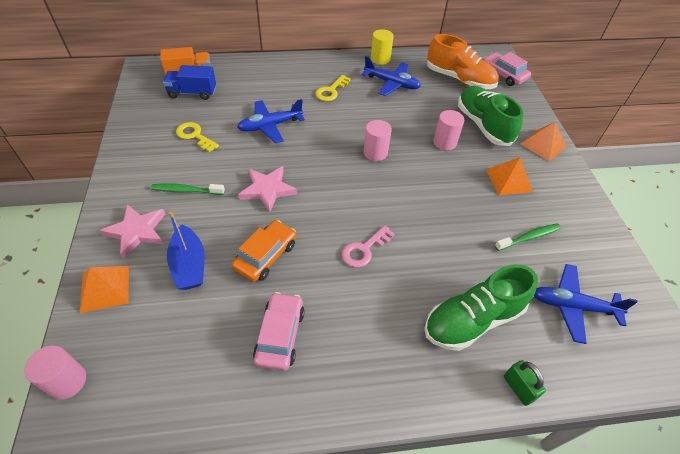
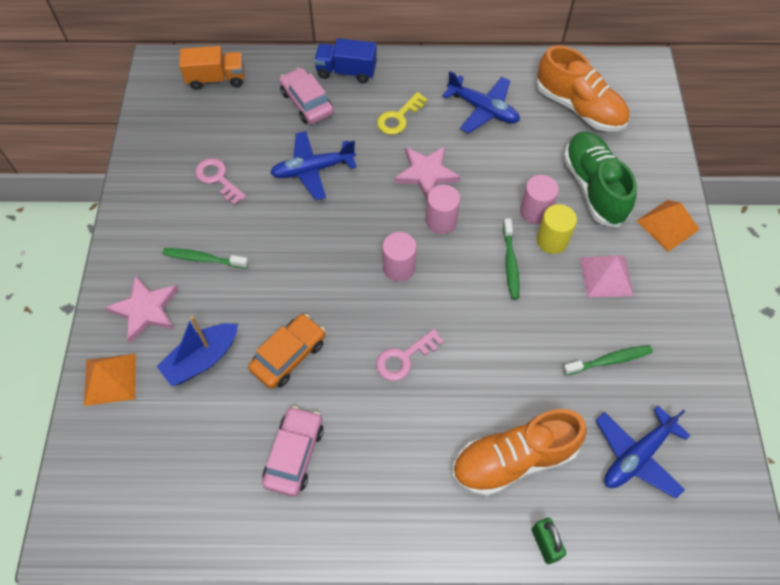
camera: 10 degrees right, 10 degrees up
pink cylinder [24,346,86,400] -> pink cylinder moved to [382,232,417,282]
blue truck [163,65,216,100] -> blue truck moved to [314,38,377,83]
blue boat [167,212,205,290] -> blue boat turned 60 degrees clockwise [156,316,238,387]
yellow key [176,122,219,152] -> pink key [195,158,246,205]
pink star [238,166,297,213] -> pink star moved to [394,147,460,199]
yellow cylinder [371,29,394,65] -> yellow cylinder moved to [536,204,577,254]
green shoe [424,264,538,351] -> orange shoe [452,409,587,496]
pink car [483,52,531,86] -> pink car moved to [279,68,334,124]
orange pyramid [486,157,533,195] -> pink pyramid [580,255,633,298]
blue plane [534,264,638,344] -> blue plane turned 60 degrees counterclockwise [596,405,690,499]
none -> green toothbrush [503,219,520,299]

